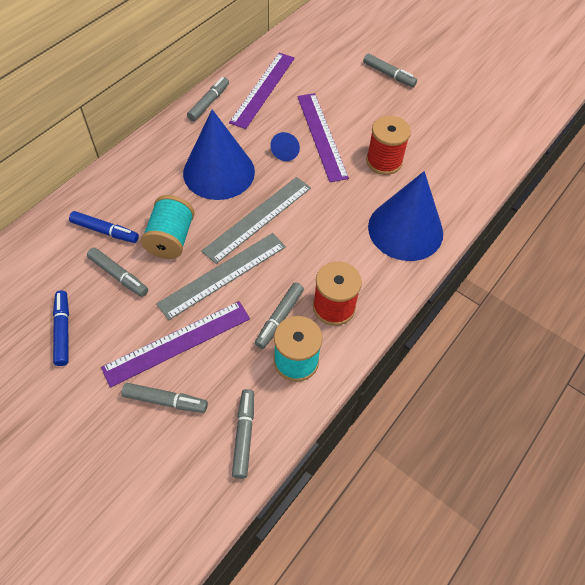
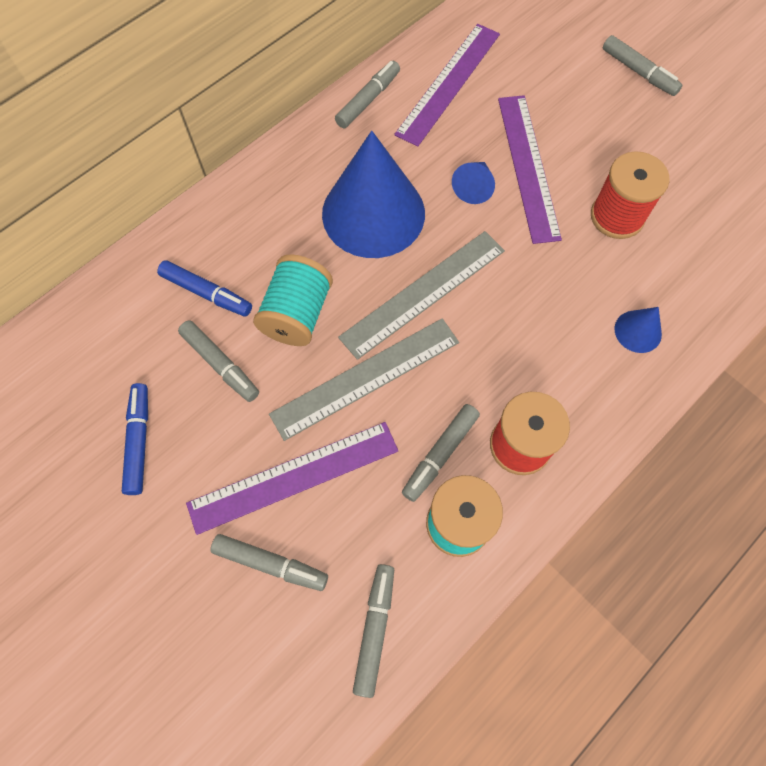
camera: 10 degrees right, 10 degrees up
blue cone [368,171,443,261] -> blue cone [615,307,662,353], size x0.42

